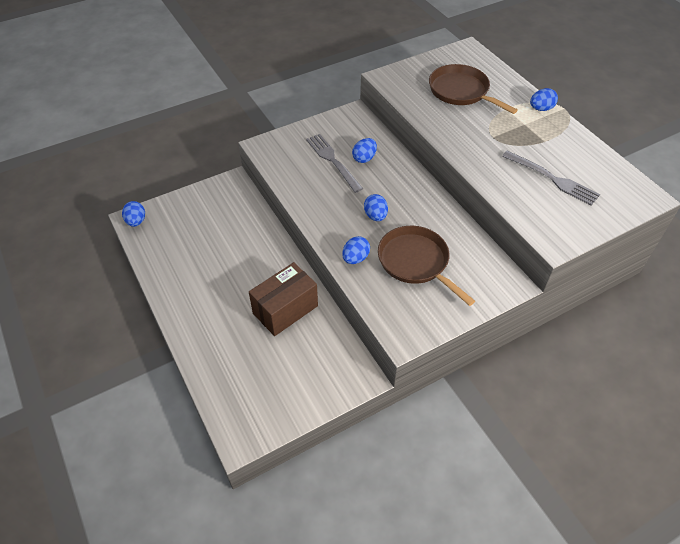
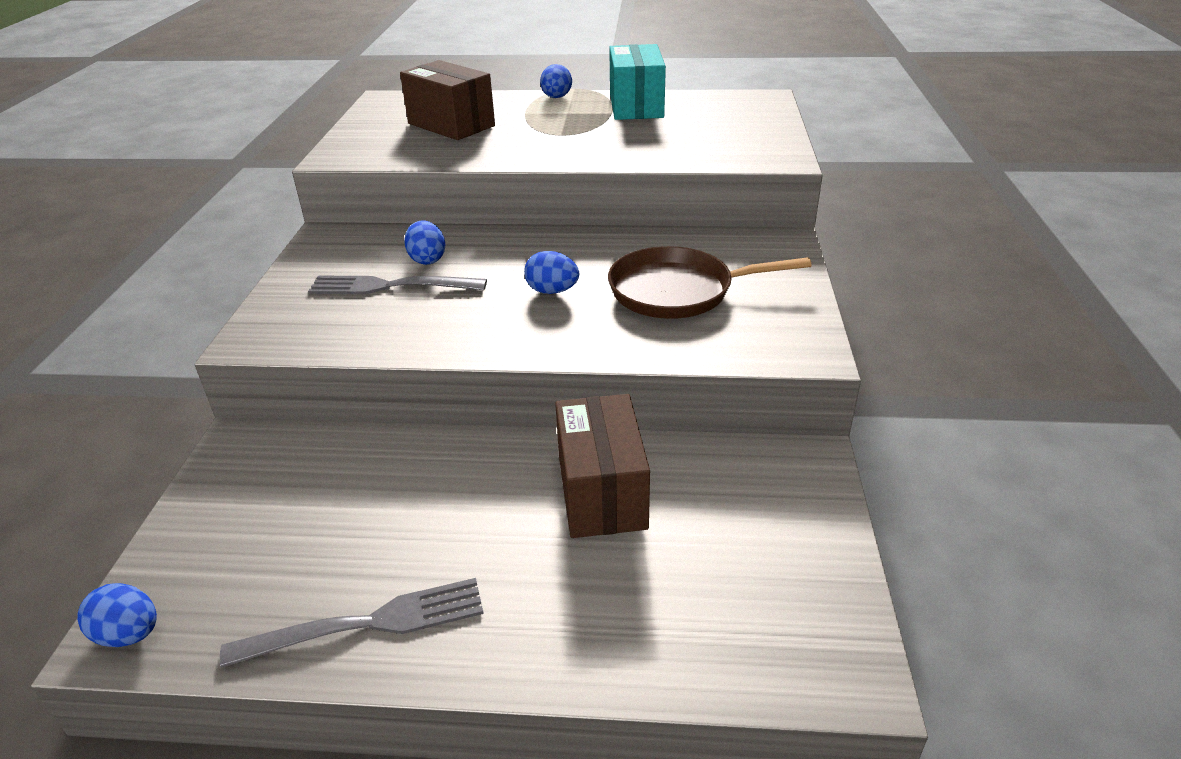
camera: 55 degrees left, 15 degrees down
blue egg [342,236,370,264] -> none
brown pan [429,64,518,114] -> brown box [400,60,495,140]
grey fork [502,151,600,206] -> grey fork moved to [220,578,484,668]
none -> turquoise box [609,44,666,120]

